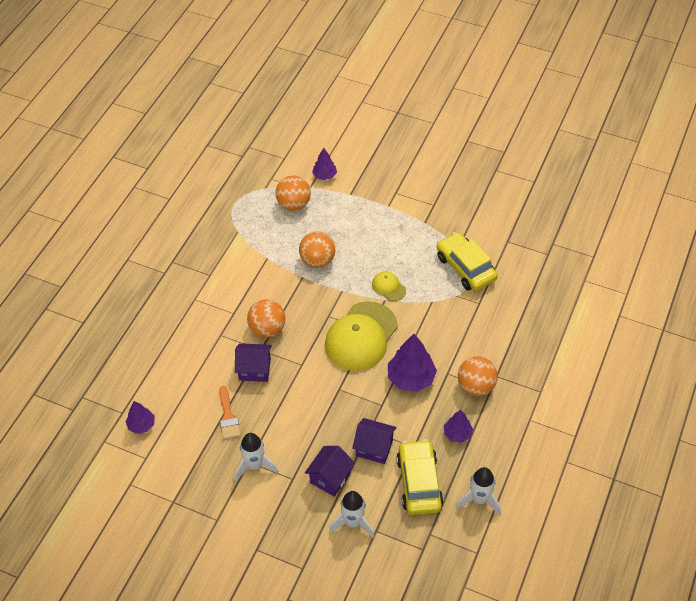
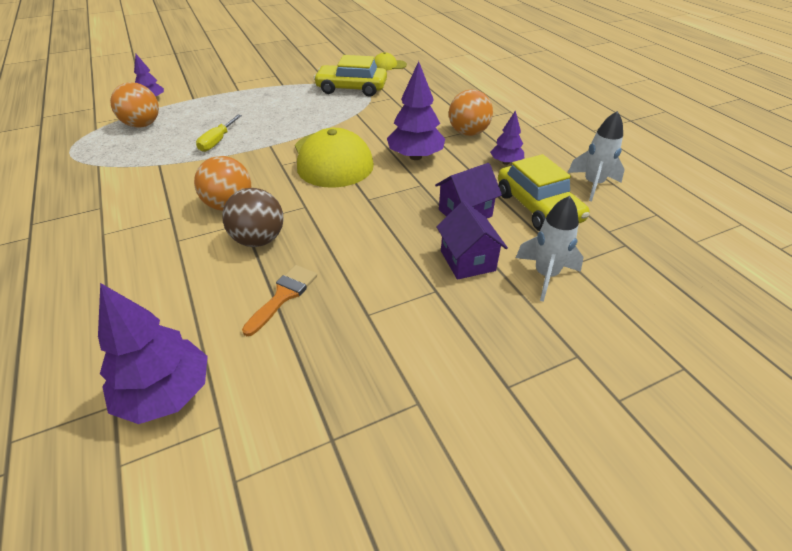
camera: 50 degrees left, 10 degrees down
purple tree [126,401,155,434] -> purple tree [98,283,208,424], size x1.73
orange brush [219,386,241,439] -> orange brush turned 90 degrees counterclockwise [242,265,317,336]
purple house [235,343,272,382] -> brown ball [222,188,284,247]
white rocket [235,433,279,481] -> none
orange ball [299,231,336,268] -> yellow screwdriver [196,115,242,152]
yellow cap [372,271,406,301] -> yellow cap moved to [374,52,407,70]
yellow car [396,439,444,515] -> yellow car turned 150 degrees counterclockwise [498,154,590,231]

